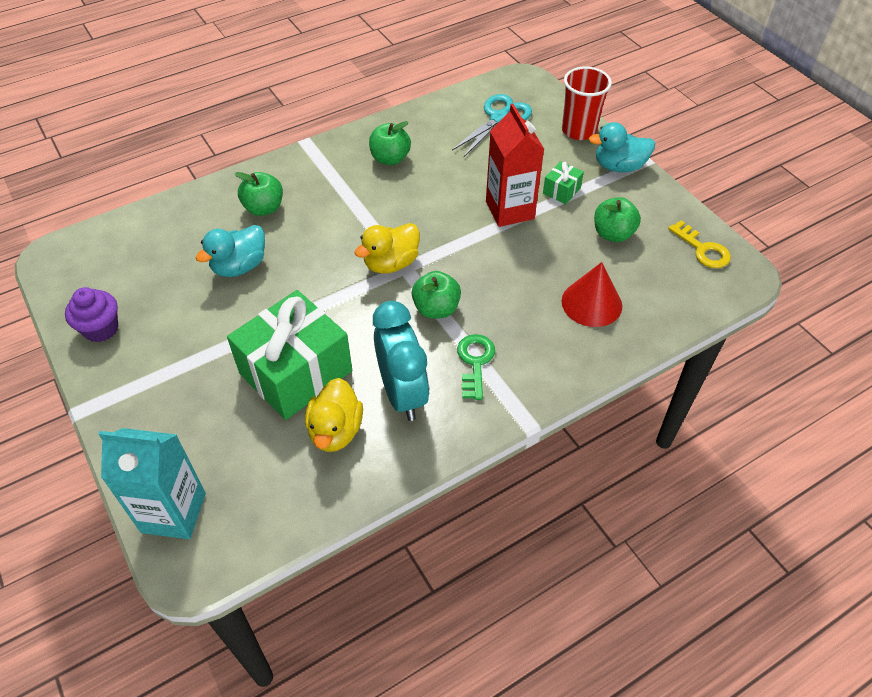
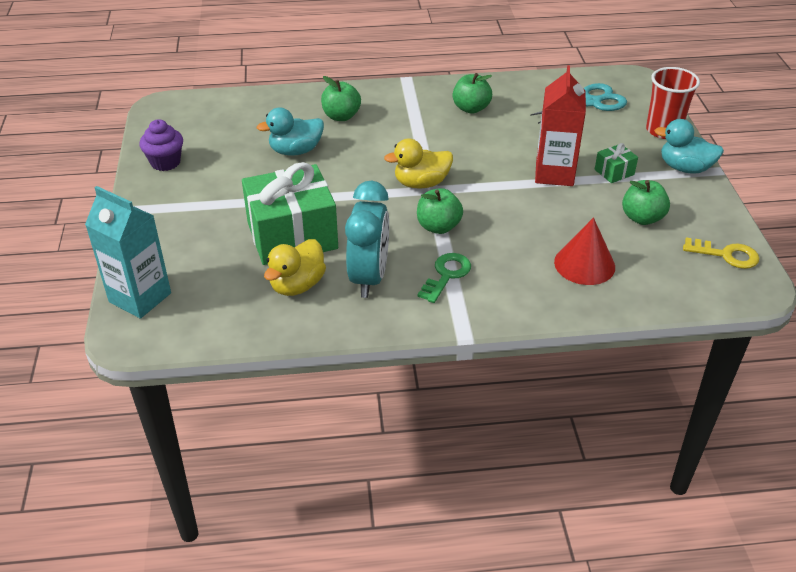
camera: 25 degrees right, 10 degrees down
yellow key [668,220,731,268] -> yellow key turned 60 degrees counterclockwise [683,237,759,269]

